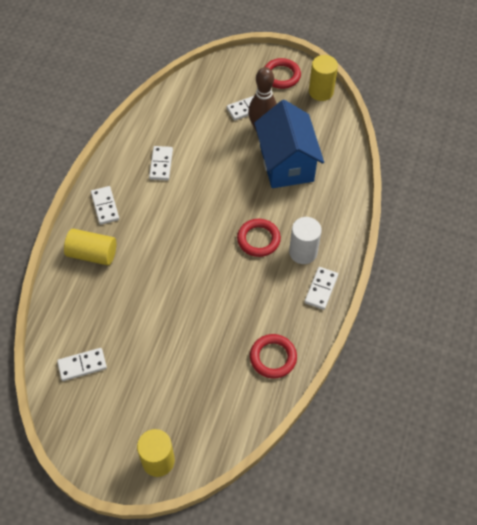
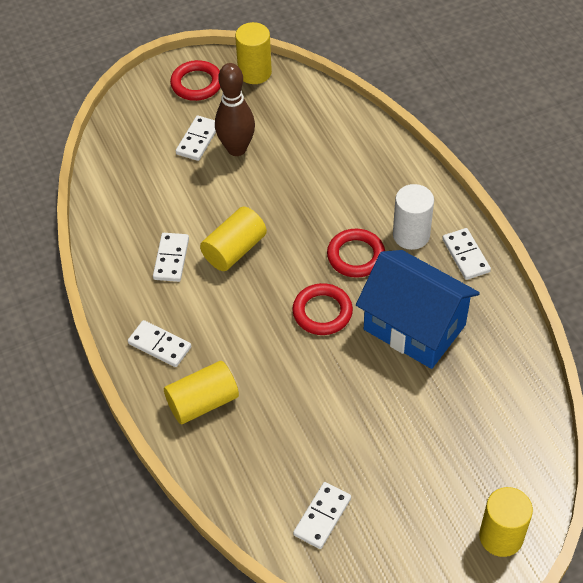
camera: 40 degrees left, 5 degrees down
white domino [149,146,173,181] -> white domino turned 45 degrees clockwise [153,233,189,282]
red ring [250,334,297,379] -> red ring moved to [292,283,353,335]
blue house [254,100,324,188] -> blue house moved to [356,250,480,369]
none -> yellow cylinder [200,207,267,271]

